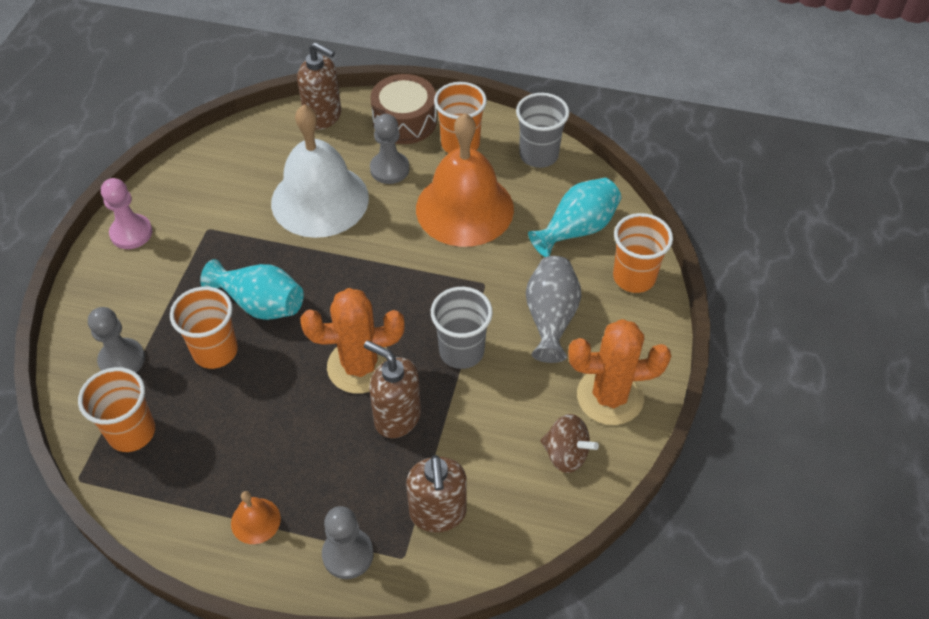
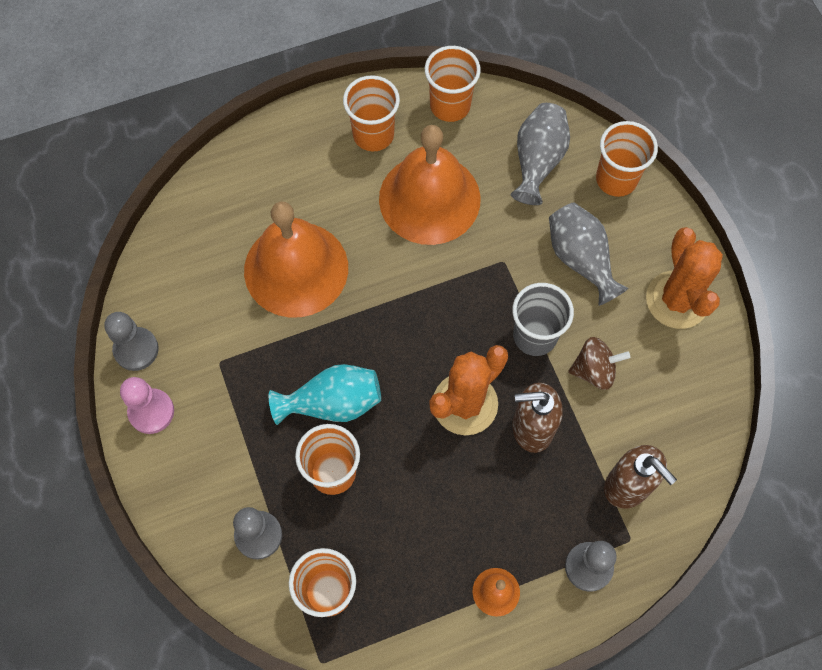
camera: 35 degrees left, 15 degrees up
white bell [271,104,369,238] -> orange bell [244,202,348,318]
brown soap dispenser [297,42,341,130] -> none
brown drum [370,74,437,144] -> none
grey pawn [370,114,409,184] -> grey pawn moved to [104,312,159,371]
grey cup [516,93,569,168] -> orange cup [425,46,481,122]
turquoise vase [528,178,621,257] -> grey vase [511,103,570,205]
brown spinning top [541,414,599,473] -> brown spinning top moved to [568,337,630,390]
orange cactus [568,319,671,425] -> orange cactus turned 60 degrees counterclockwise [646,227,723,329]

